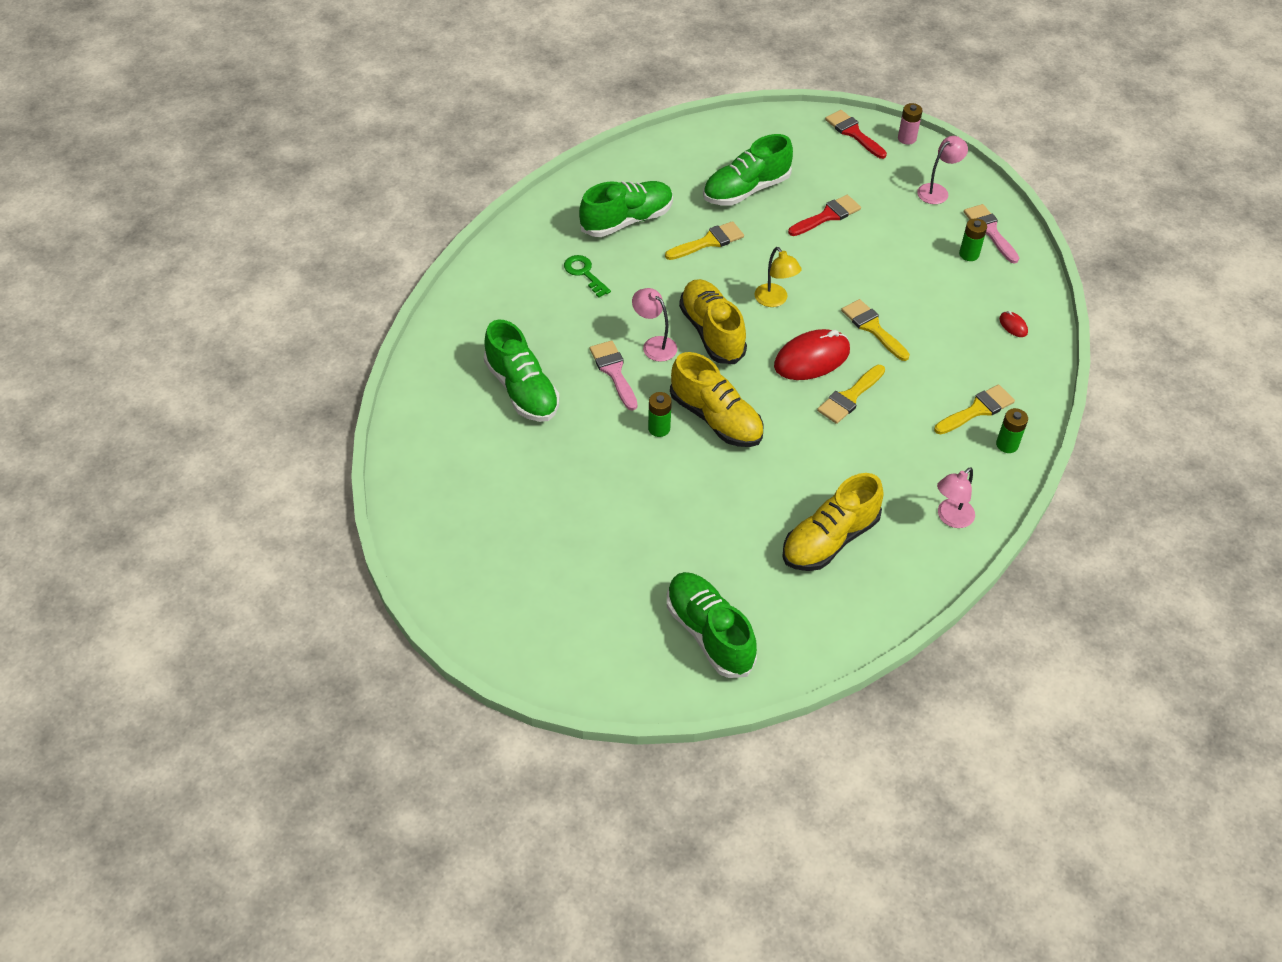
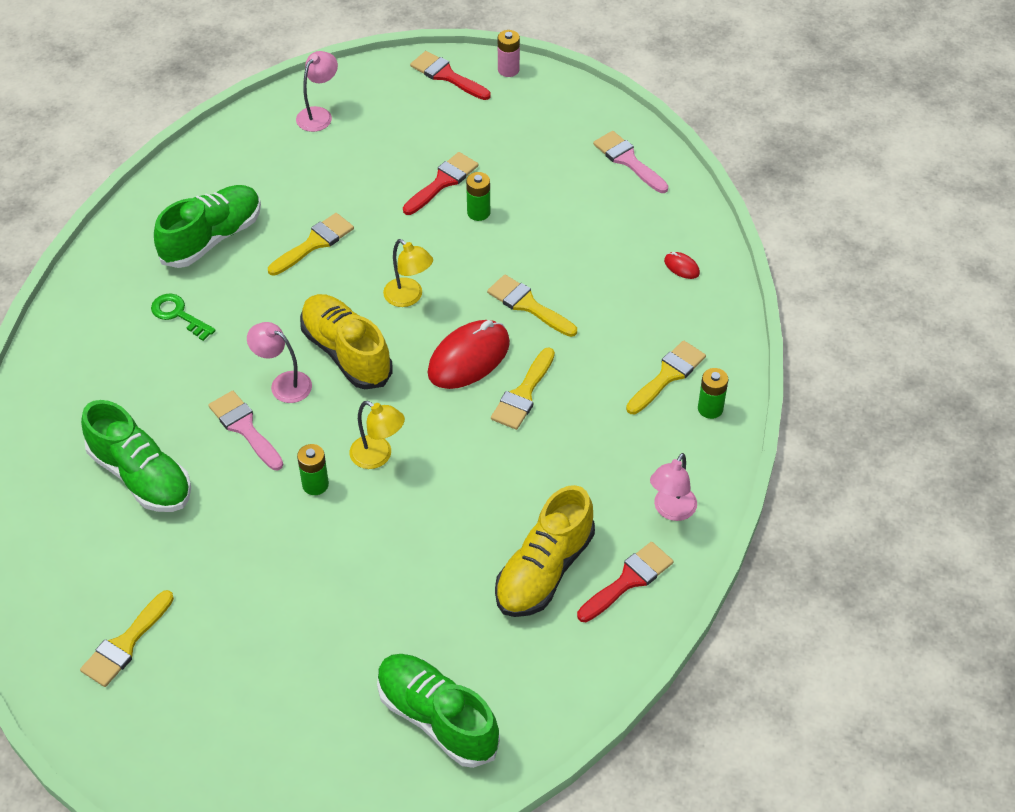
camera: 15 degrees left, 0 degrees up
yellow shoe [670,352,764,447] -> yellow lamp [349,401,405,469]
green shoe [703,134,793,206] -> none
pink lamp [917,136,968,204] -> pink lamp moved to [296,51,338,132]
green battery [959,218,987,261] -> green battery moved to [466,172,490,221]
none -> yellow brush [80,590,174,687]
none -> red brush [577,542,673,622]

